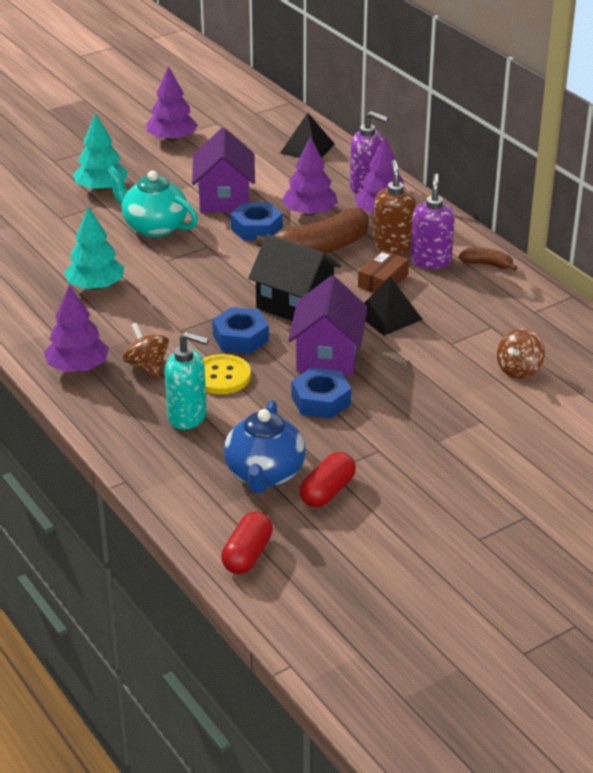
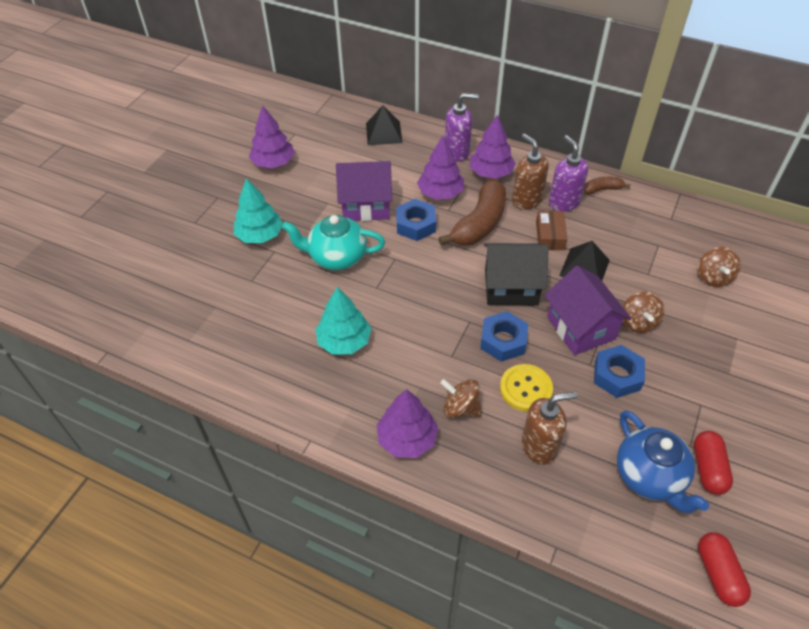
camera: 30 degrees left, 15 degrees up
turquoise soap dispenser [165,332,209,430] -> brown soap dispenser [522,392,578,465]
purple house [192,128,255,213] -> purple house turned 60 degrees counterclockwise [336,161,392,221]
none -> brown spinning top [623,291,664,333]

